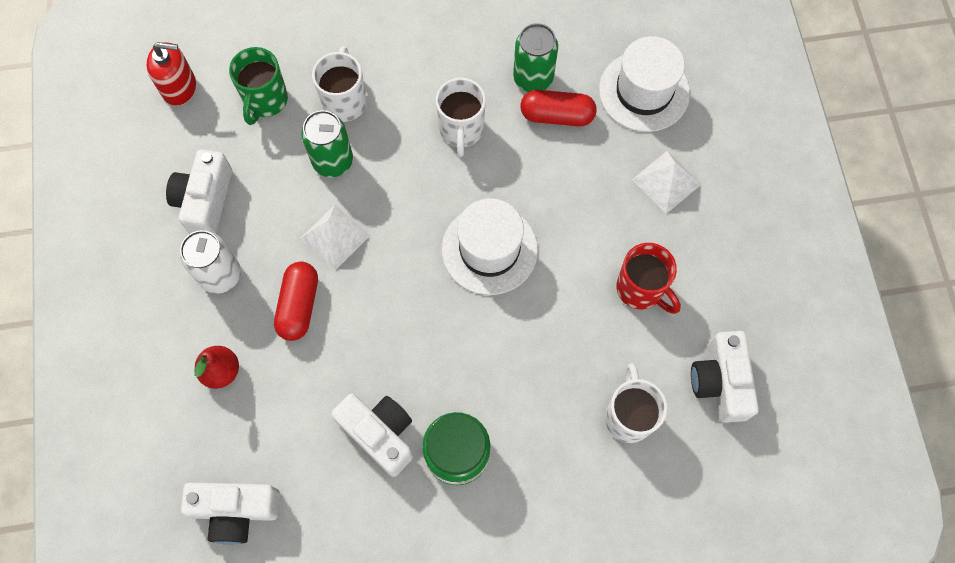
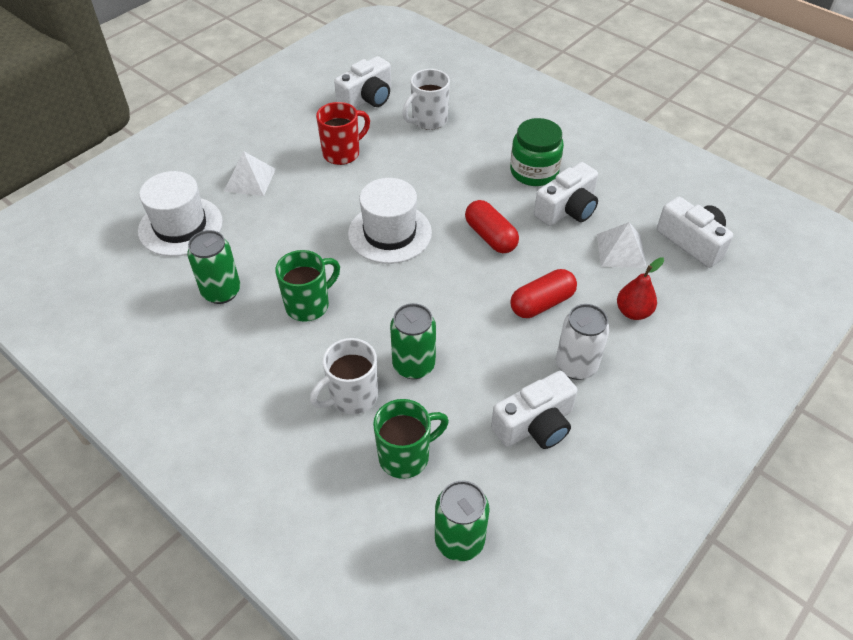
camera: 130 degrees left, 20 degrees down
red soap dispenser [146,42,196,106] -> green can [435,481,490,561]
white pyramid [300,205,371,270] -> white pyramid moved to [597,222,647,268]
white camera [331,394,413,477] -> white camera turned 135 degrees counterclockwise [534,162,598,226]
white mug [436,78,486,157] -> green mug [275,250,340,322]
red capsule [520,90,597,126] -> red capsule moved to [465,200,519,253]
red mug [616,243,681,314] -> red mug turned 45 degrees clockwise [316,102,370,165]

